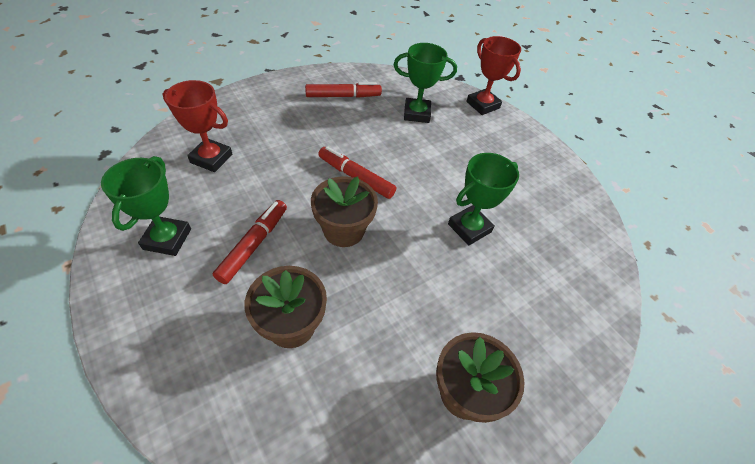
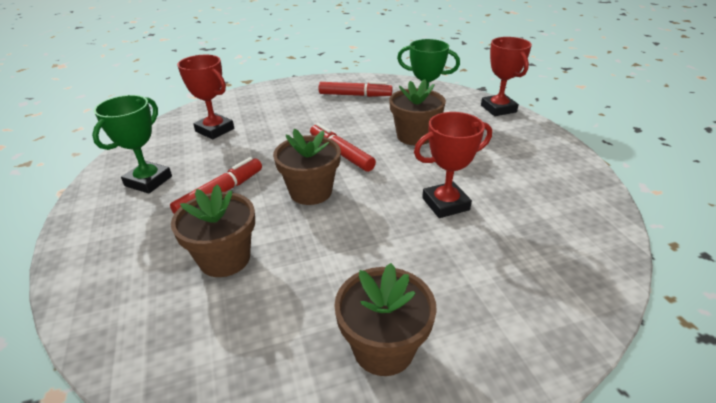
camera: 20 degrees right, 15 degrees down
green trophy [448,153,519,245] -> red trophy [414,112,492,218]
none -> brown flower pot [389,79,446,145]

